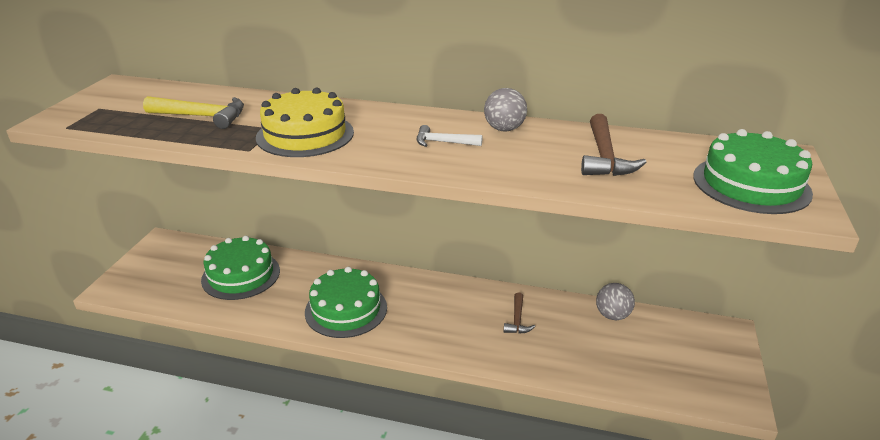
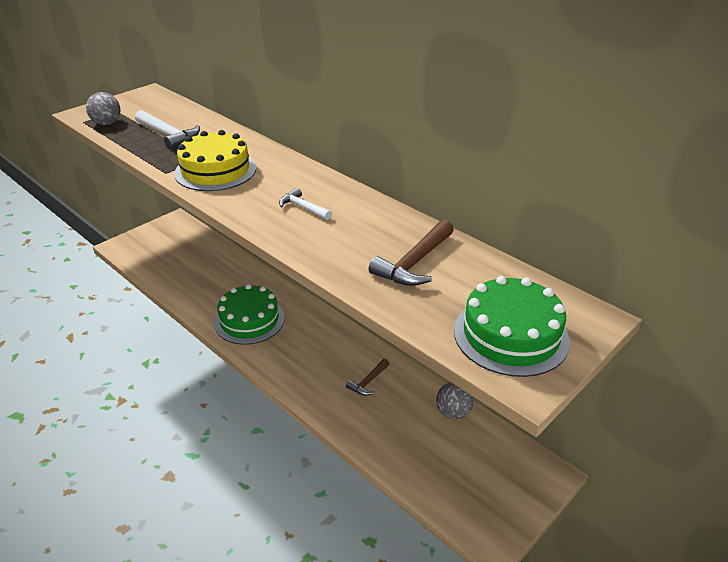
camera: 30 degrees right, 5 degrees up
yellow hammer [143,96,244,129] -> white hammer [135,110,200,150]
green cake [201,236,280,300] -> none
grey ball [484,88,527,131] -> grey ball moved to [86,92,121,125]

